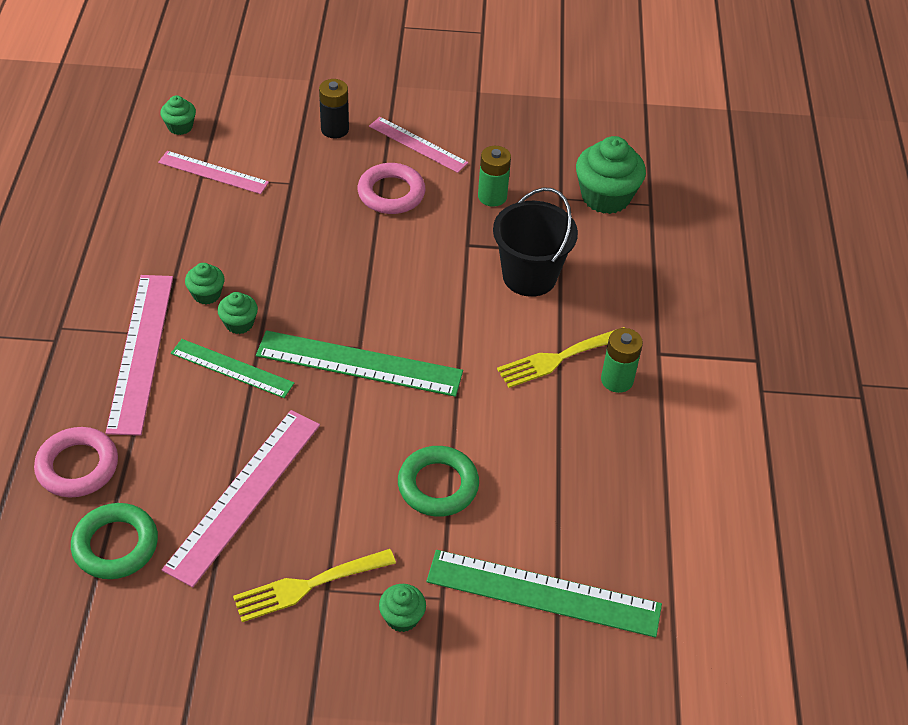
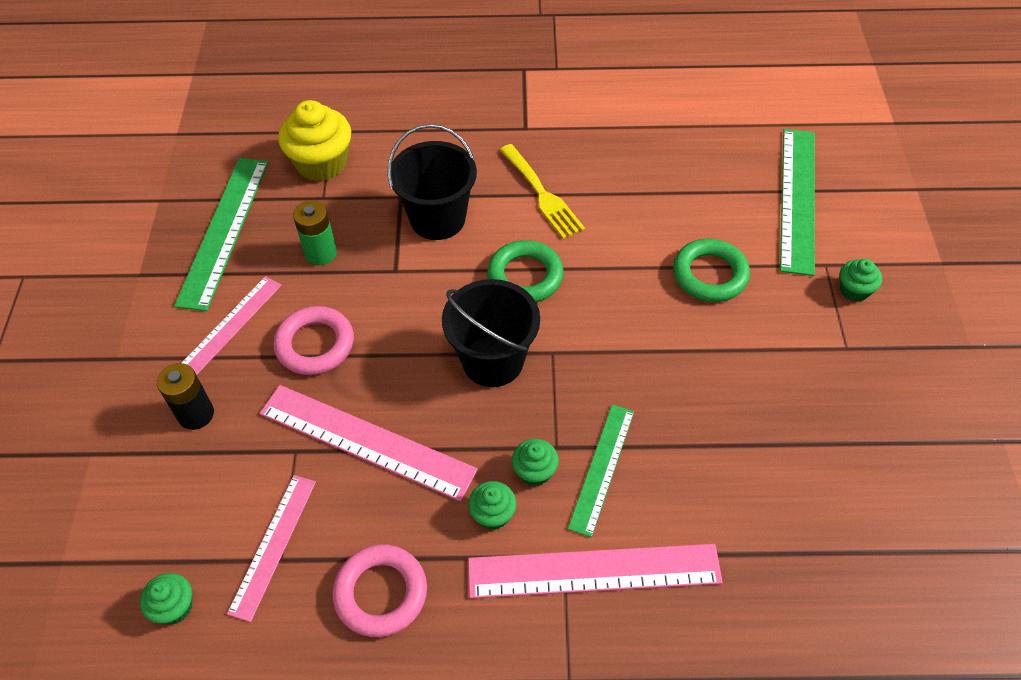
camera: 90 degrees left, 5 degrees up
pink ring [34,427,118,497] -> pink ring moved to [332,544,427,637]
green ring [71,503,158,579] -> green ring moved to [487,240,564,302]
pink ruler [162,410,320,588] -> pink ruler moved to [260,385,478,501]
yellow fork [233,549,396,622] -> none
green ruler [256,330,463,397] -> green ruler moved to [174,158,269,311]
green cupcake [576,136,646,214] -> yellow cupcake [278,100,351,182]
green battery [601,328,643,393] -> none
none -> black bucket [442,279,540,387]

